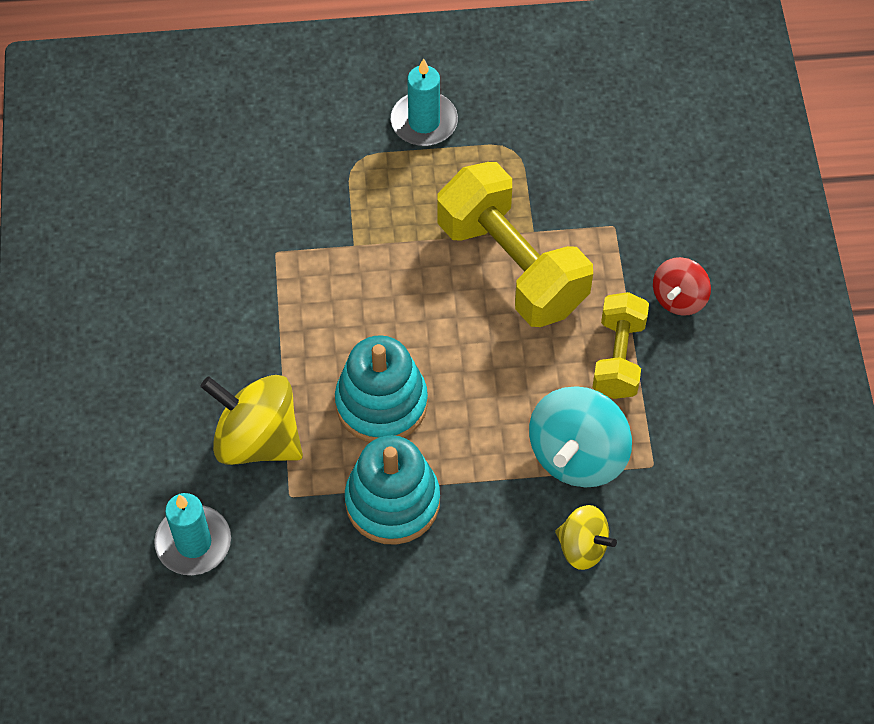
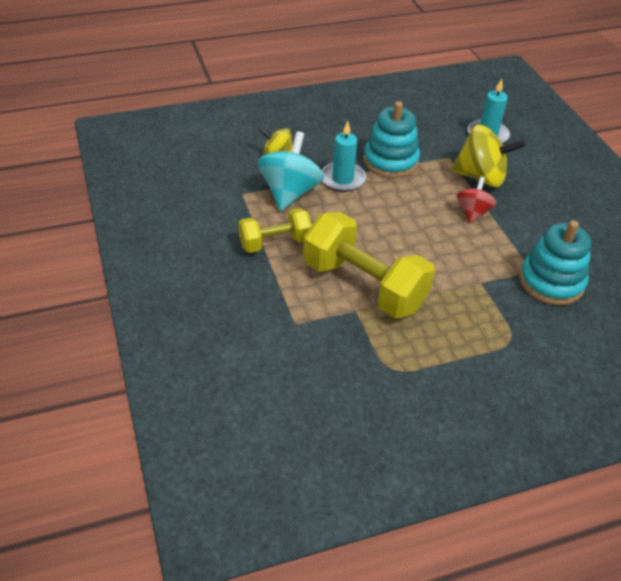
camera: 165 degrees right, 15 degrees down
turquoise stacking toy [335,335,428,442] -> turquoise stacking toy moved to [519,220,591,305]
turquoise candle [391,58,458,146] -> turquoise candle moved to [322,121,366,192]
yellow dumbbell [592,292,649,399] -> yellow dumbbell turned 75 degrees clockwise [238,208,312,253]
red spinning top [653,257,711,316] -> red spinning top moved to [457,177,496,223]

